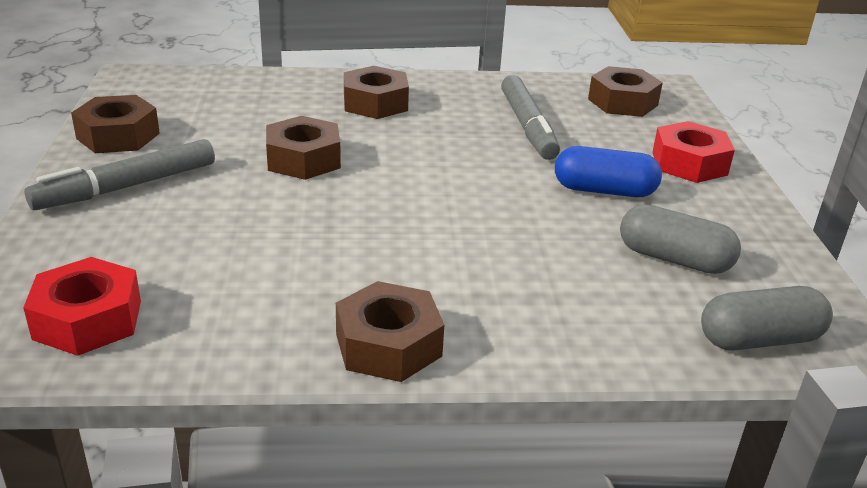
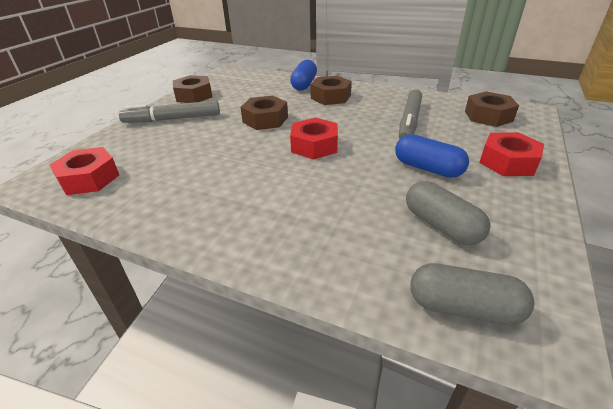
camera: 30 degrees right, 5 degrees up
brown nut [336,281,444,382] -> none
none -> blue capsule [290,60,317,91]
none -> red nut [290,118,338,160]

